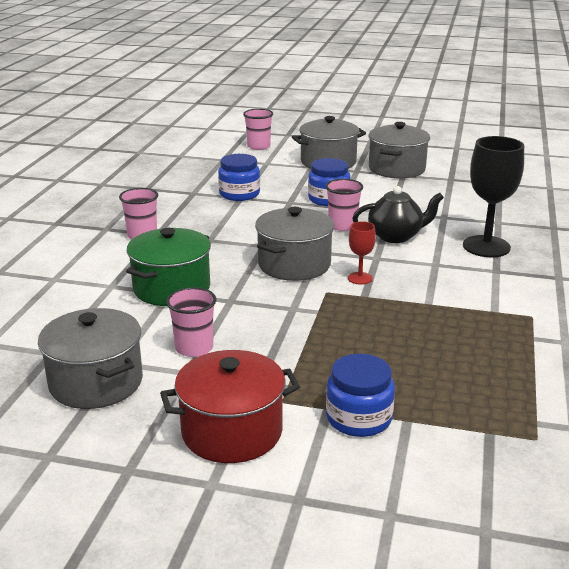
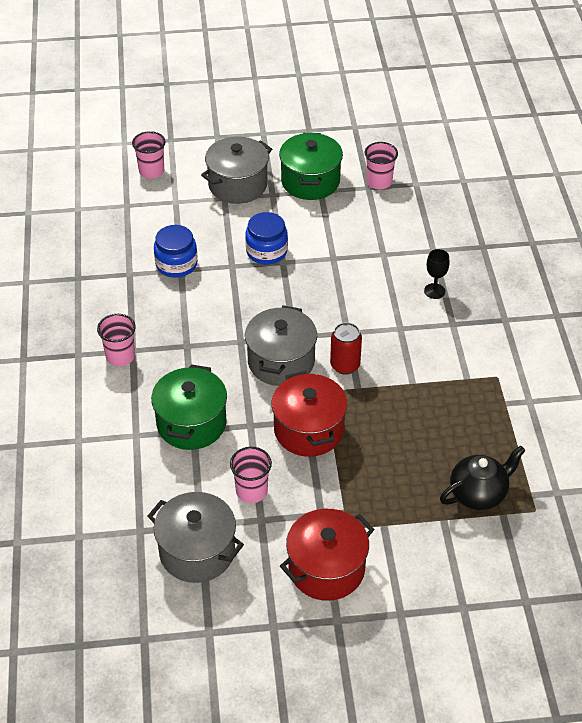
camera: 20 degrees left, 20 degrees up
pink cup [325,179,363,231] -> pink cup moved to [365,142,398,189]
blue jar [326,354,395,437] -> none
red goblet [348,221,376,285] -> red can [330,322,362,374]
black teapot [352,186,444,243] -> black teapot moved to [440,446,526,510]
grey pot [368,122,430,179] -> green pot [279,133,343,200]
black goblet [463,136,524,257] -> black goblet [424,249,450,299], size x0.49
none -> red pot [271,371,347,457]

